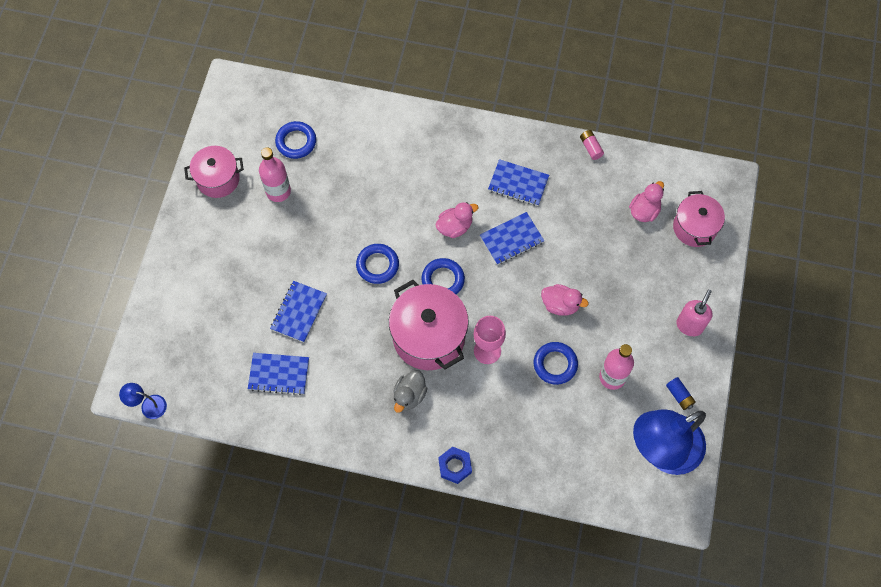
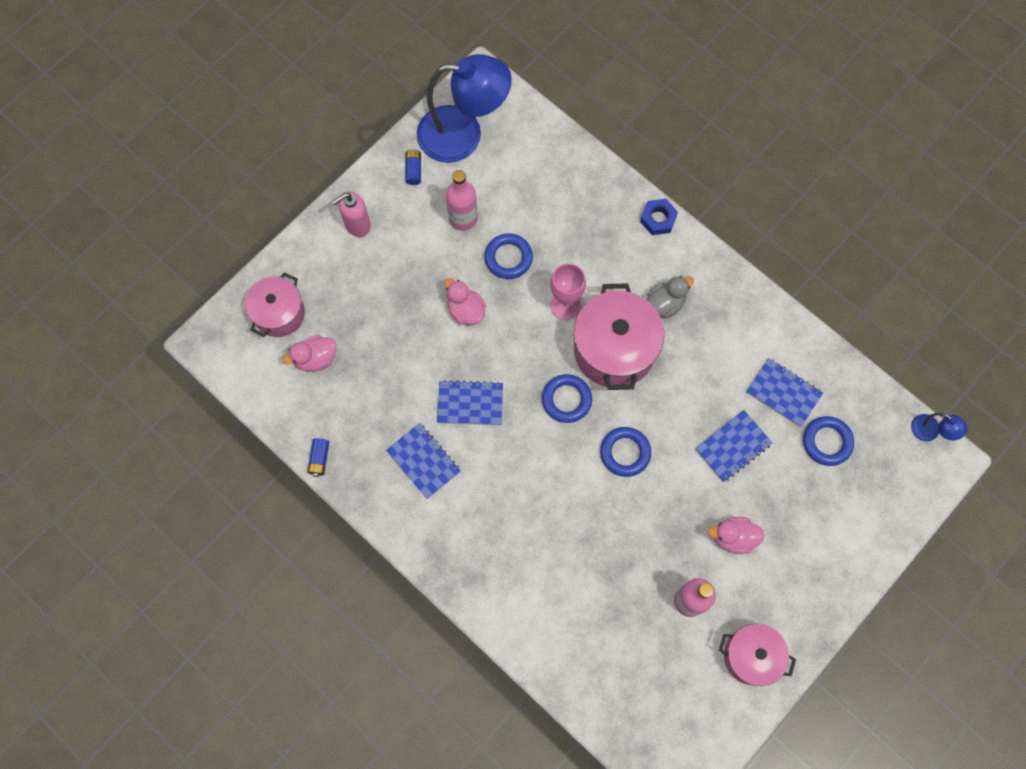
camera: 150 degrees left, 5 degrees up
blue ring [275,121,316,159] -> blue ring moved to [803,416,854,466]
pink duck [435,202,478,238] -> pink duck moved to [708,517,765,554]
pink battery [580,130,604,160] -> blue battery [308,438,329,477]

